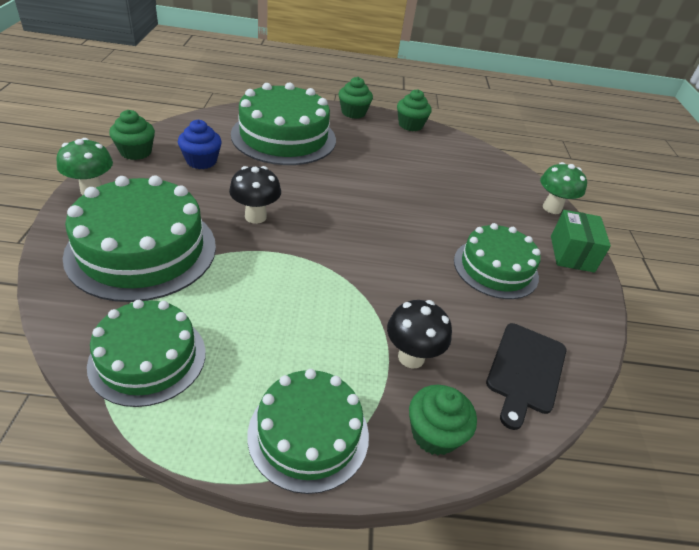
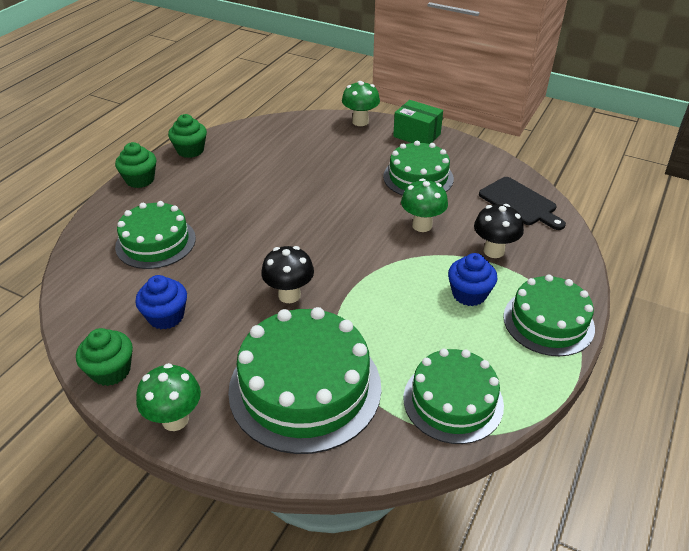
camera: 60 degrees left, 0 degrees up
green cake [231,82,336,165] -> green cake [115,201,196,269], size x0.64
green cupcake [409,385,477,455] -> none
none -> green mushroom [401,179,448,232]
none -> blue cupcake [448,253,498,306]

